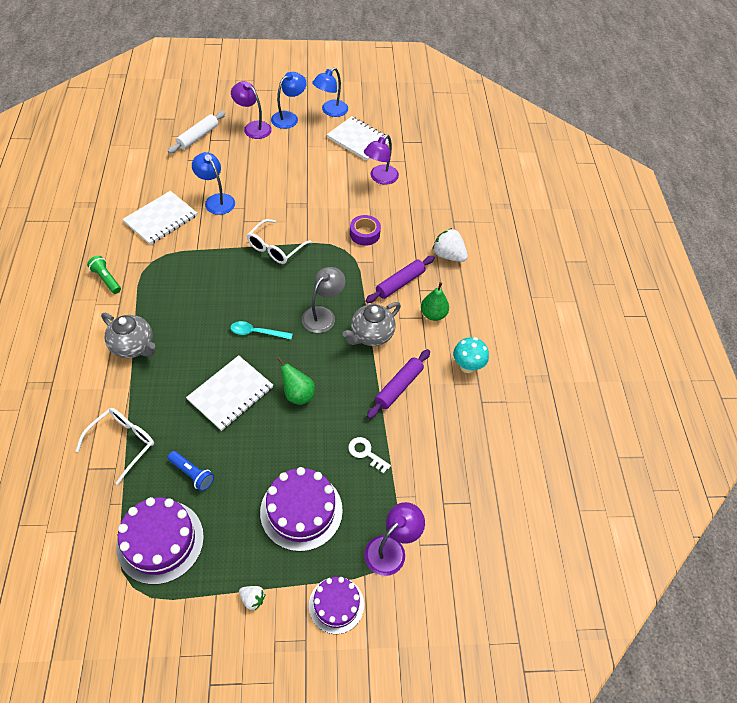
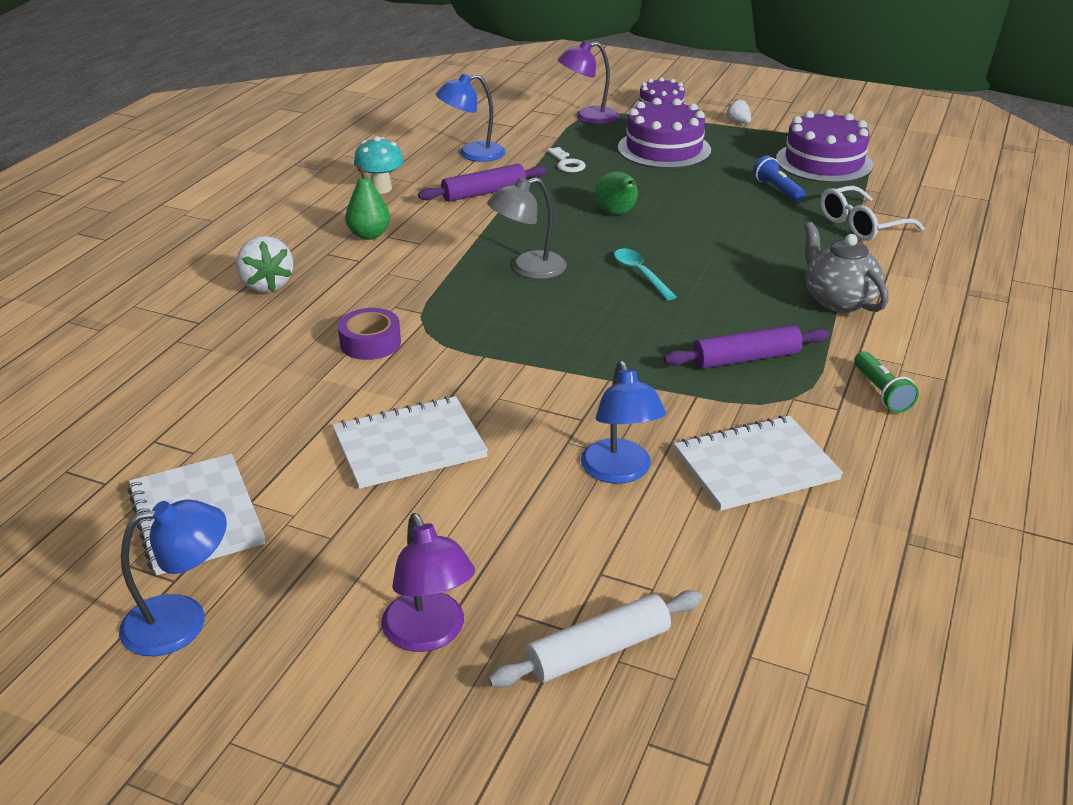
camera: 150 degrees left, 20 degrees down
white notebook [186,355,273,431] -> white notebook moved to [332,396,488,489]
turquoise spoon [230,321,293,339] -> turquoise spoon turned 150 degrees counterclockwise [614,248,677,300]
white glasses [247,219,312,264] -> none
blue lamp [271,72,307,129] -> blue lamp moved to [436,73,505,162]
grey teapot [342,302,401,346] -> none
purple lamp [364,135,399,185] -> none
purple rolling pin [365,256,435,303] -> purple rolling pin moved to [664,325,829,369]

